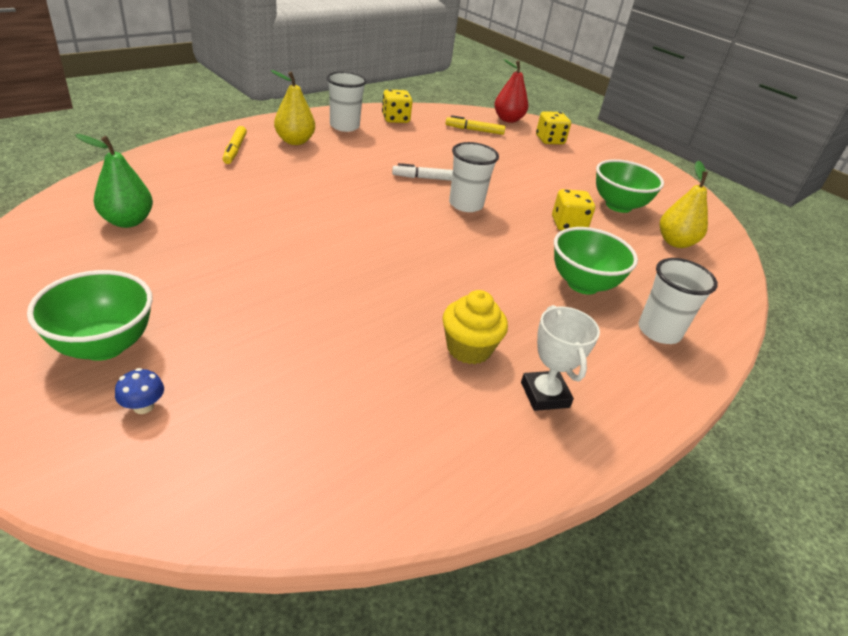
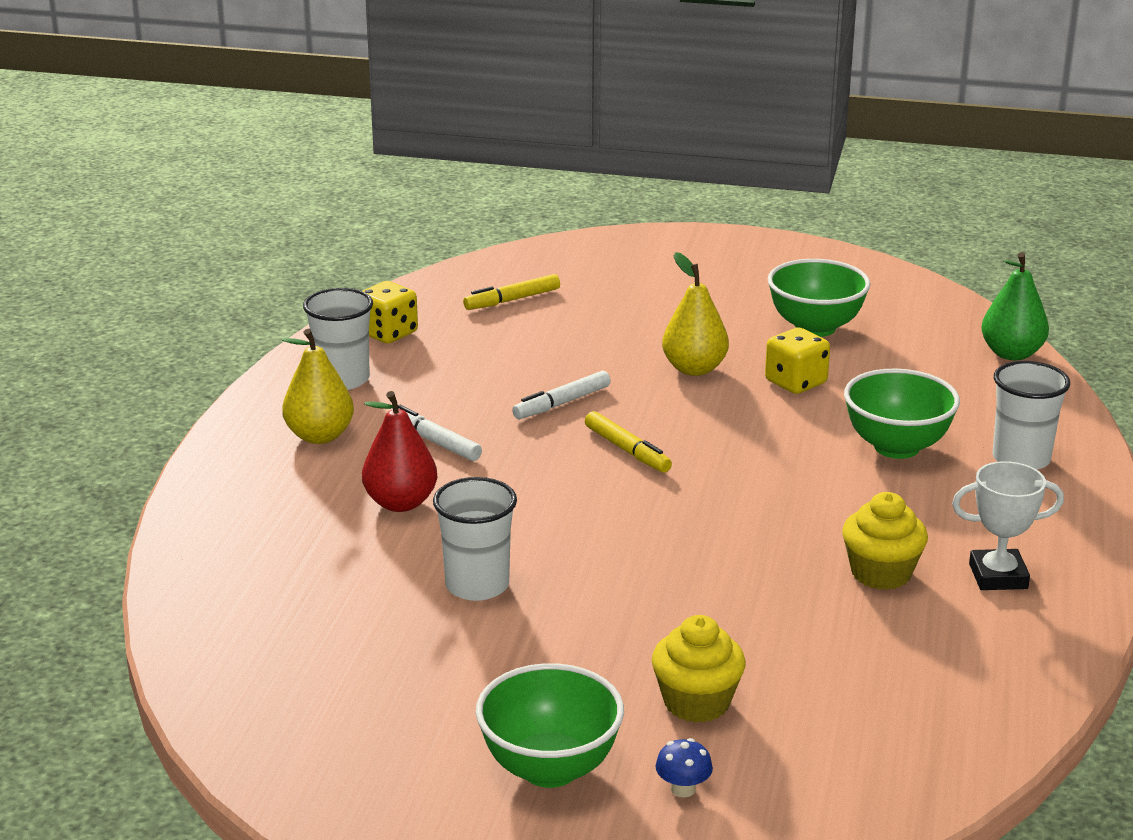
camera: 30 degrees left, 10 degrees down
green pear [75,134,153,228] -> green pear moved to [981,252,1049,360]
yellow marker [223,126,247,164] -> yellow marker moved to [585,411,672,473]
white cup [449,142,499,212] -> white cup moved to [433,477,517,601]
red pear [494,59,528,123] -> red pear moved to [362,391,437,512]
white trophy [521,305,600,411] -> white trophy turned 45 degrees counterclockwise [952,461,1064,590]
yellow dice [536,111,571,144] -> none
yellow pear [660,161,708,248] -> yellow pear moved to [662,252,729,376]
none -> white marker [391,405,482,461]
none -> yellow cupcake [652,615,746,723]

